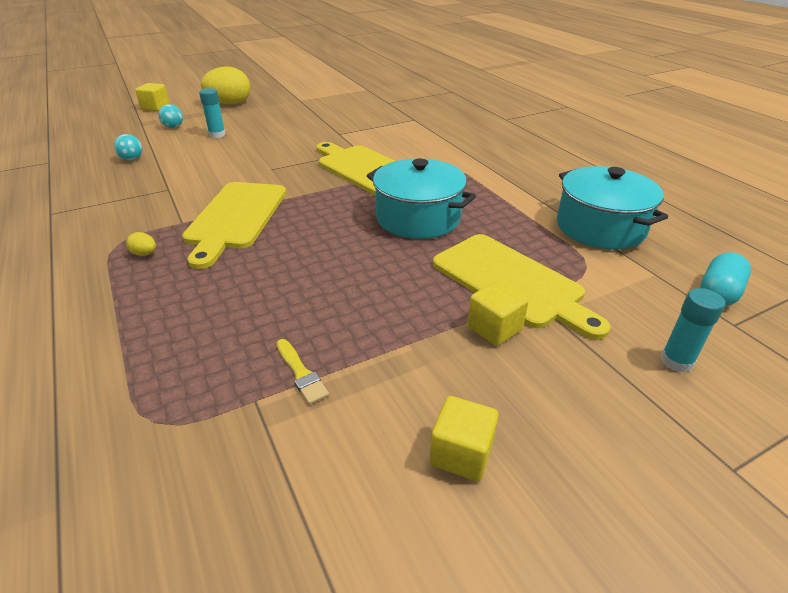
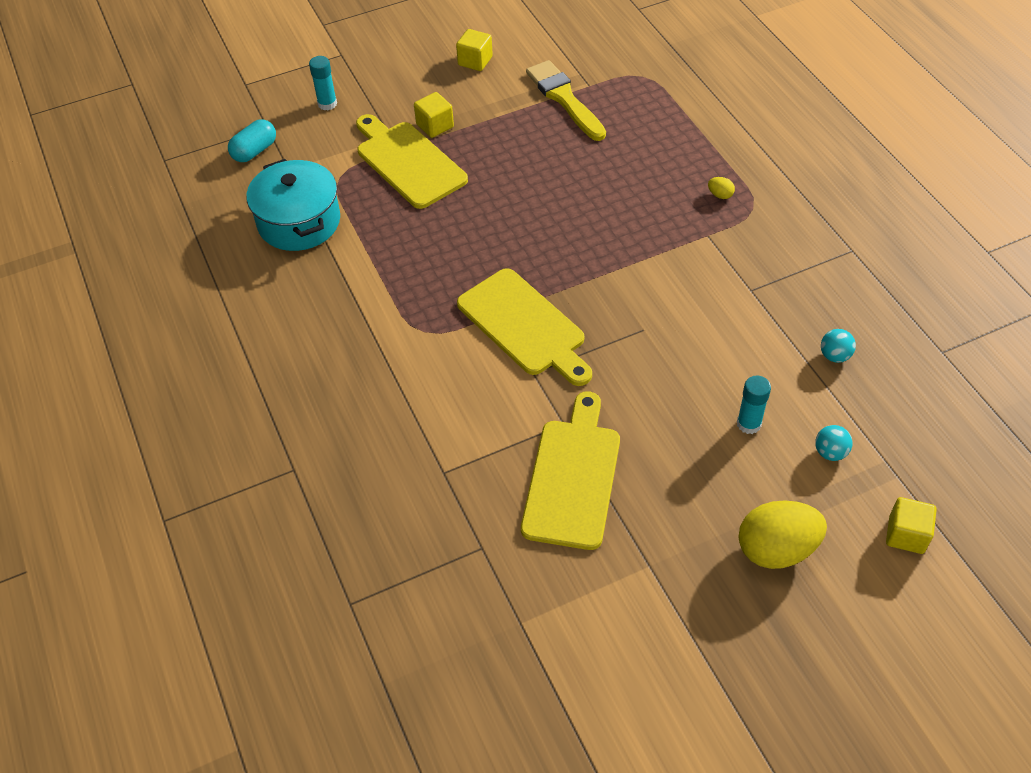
camera: 175 degrees left, 15 degrees up
yellow cutting board [182,182,286,269] -> yellow cutting board moved to [521,391,620,550]
yellow brush [277,339,329,405] -> yellow brush [526,60,606,141], size x2.10
turquoise pot [367,158,476,239] -> none

